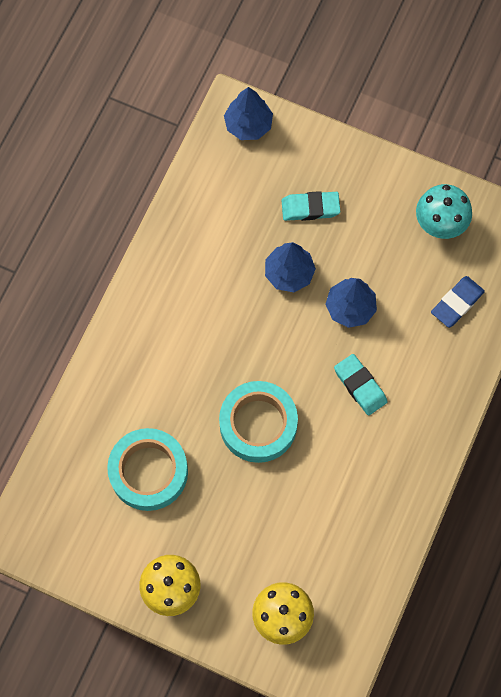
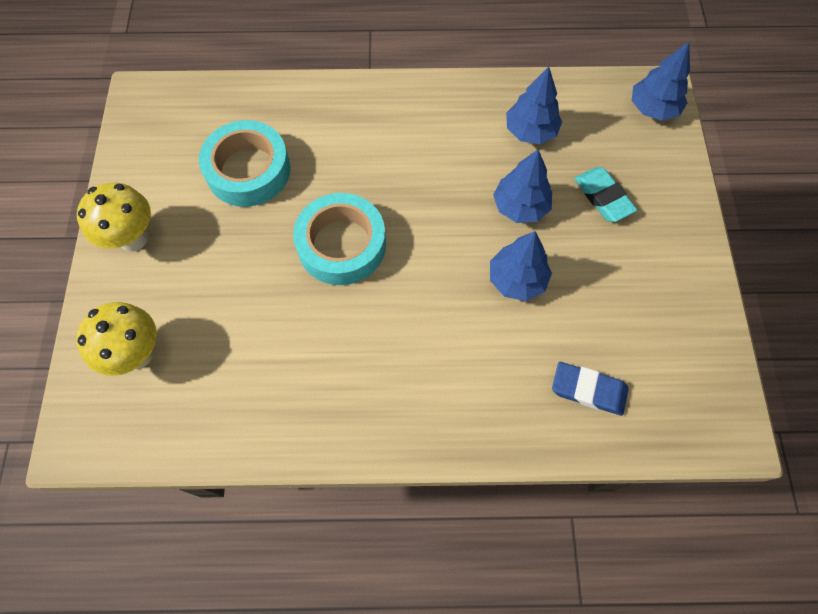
camera: 65 degrees right, 5 degrees down
turquoise eraser [334,354,387,415] -> none
turquoise mushroom [416,184,472,239] -> none
none -> blue tree [506,66,562,144]

